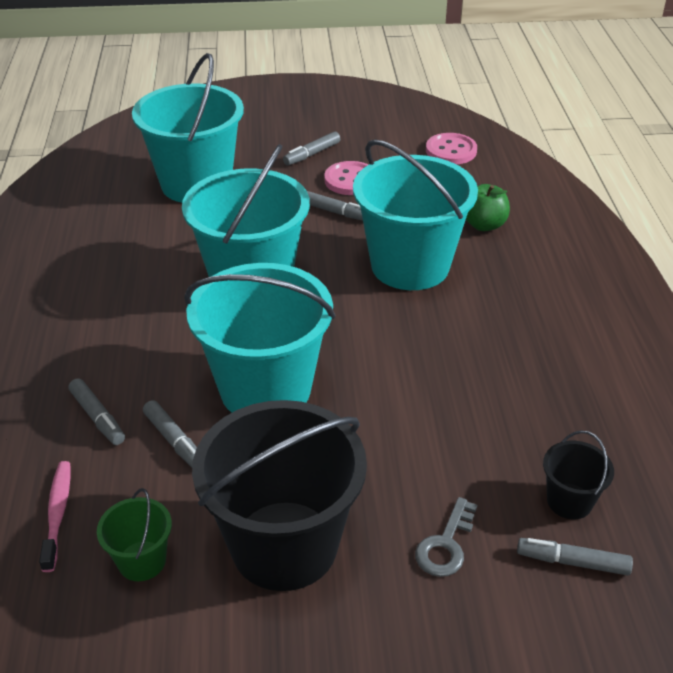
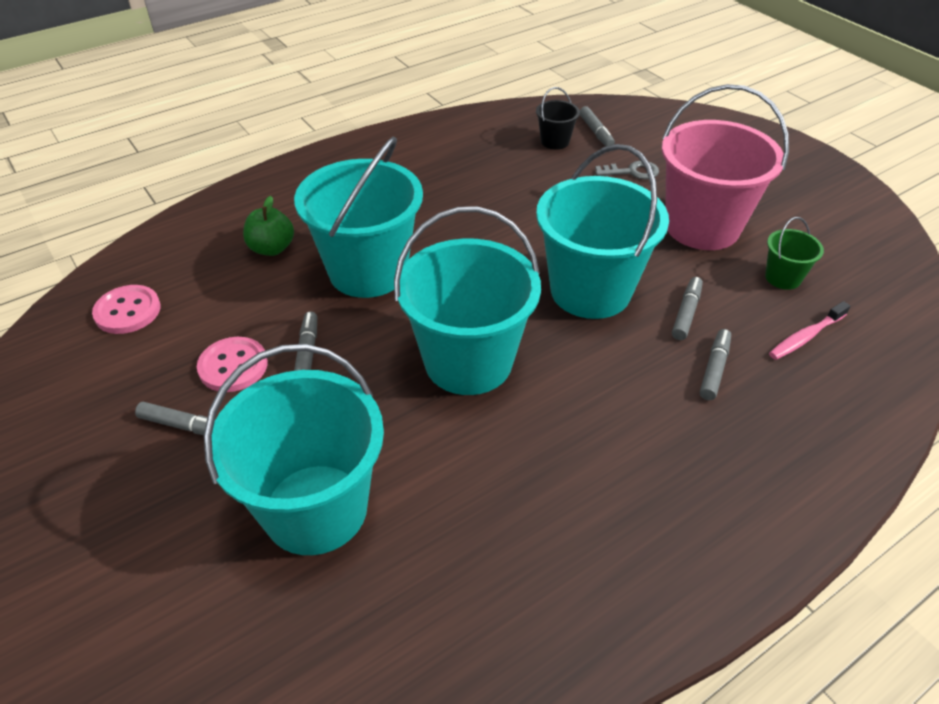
camera: 120 degrees left, 5 degrees up
black bucket [192,400,367,591] -> pink bucket [662,84,789,250]

